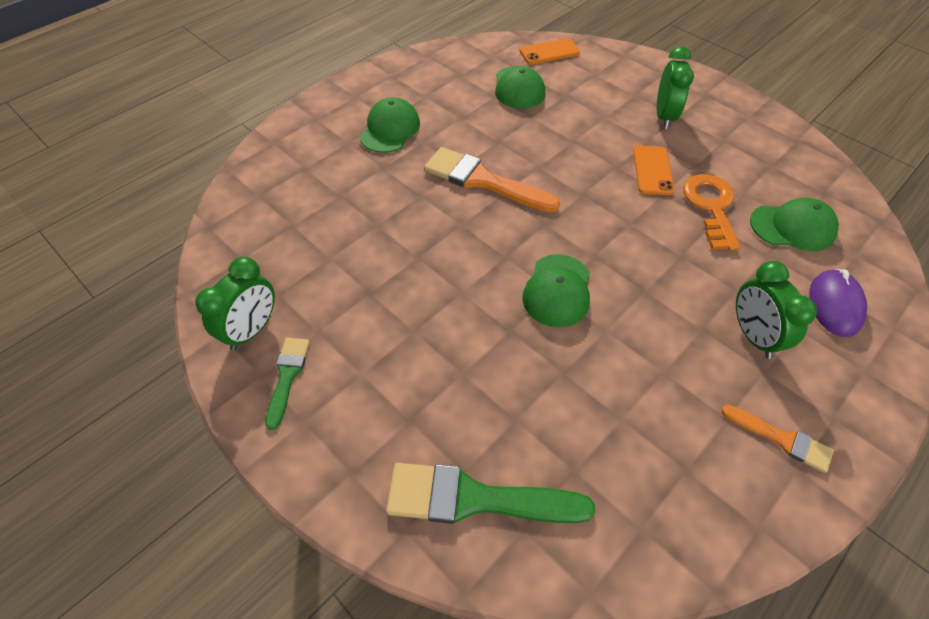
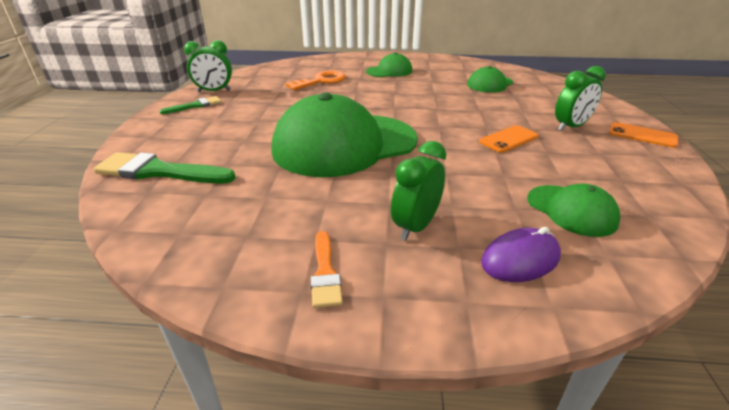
camera: 50 degrees right, 20 degrees down
green brush [386,463,595,524] -> green brush turned 45 degrees counterclockwise [94,152,236,184]
orange brush [424,147,560,212] -> none
orange phone [520,38,580,64] -> orange phone moved to [609,122,678,148]
green cap [522,254,590,328] -> green cap [272,93,418,177], size x2.14
orange key [683,174,740,251] -> orange key moved to [285,70,346,90]

